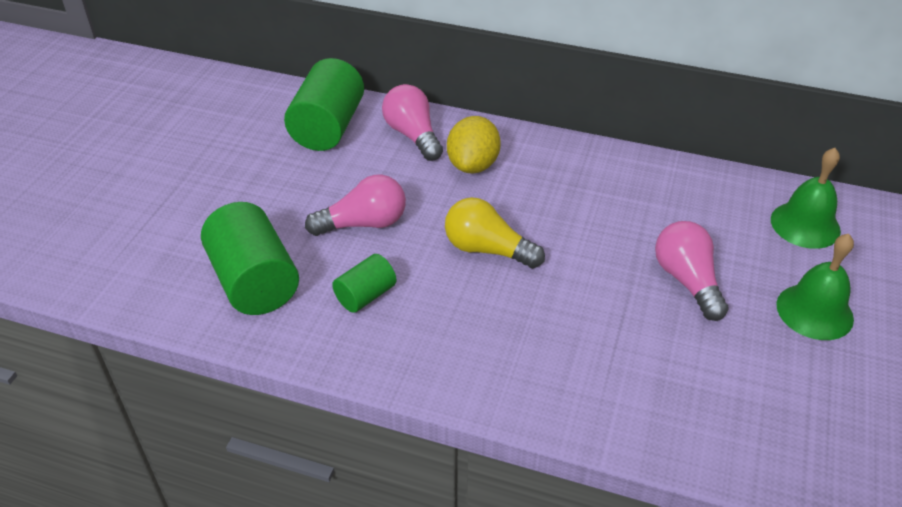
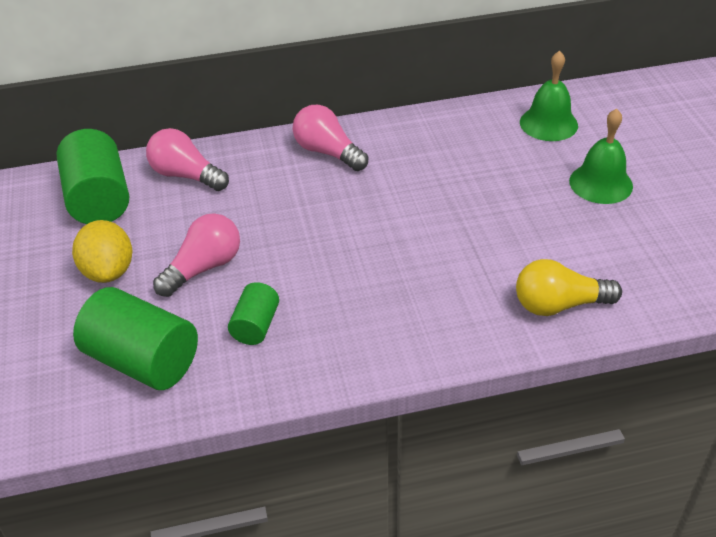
camera: 30 degrees left, 0 degrees up
yellow light bulb [445,197,545,268] -> yellow light bulb moved to [516,259,622,316]
yellow lemon [447,116,501,173] -> yellow lemon moved to [72,220,132,283]
pink light bulb [655,221,728,321] -> pink light bulb moved to [293,105,368,171]

